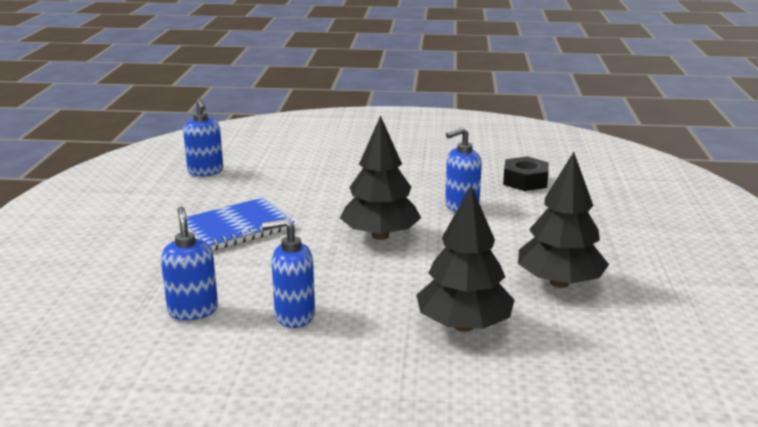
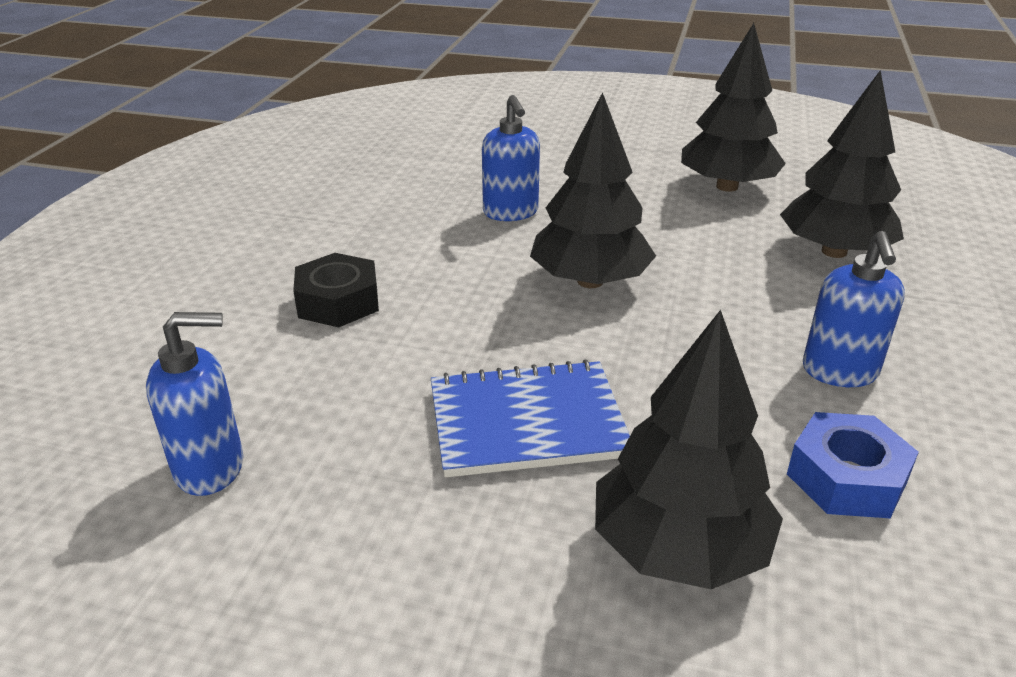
camera: 80 degrees left, 10 degrees up
blue soap dispenser [161,206,218,320] -> blue nut [787,412,919,518]
blue notebook [186,197,295,250] -> blue notebook turned 75 degrees counterclockwise [431,360,630,477]
black nut [503,156,549,191] -> black nut moved to [293,253,379,327]
none -> black tree [595,310,783,589]

